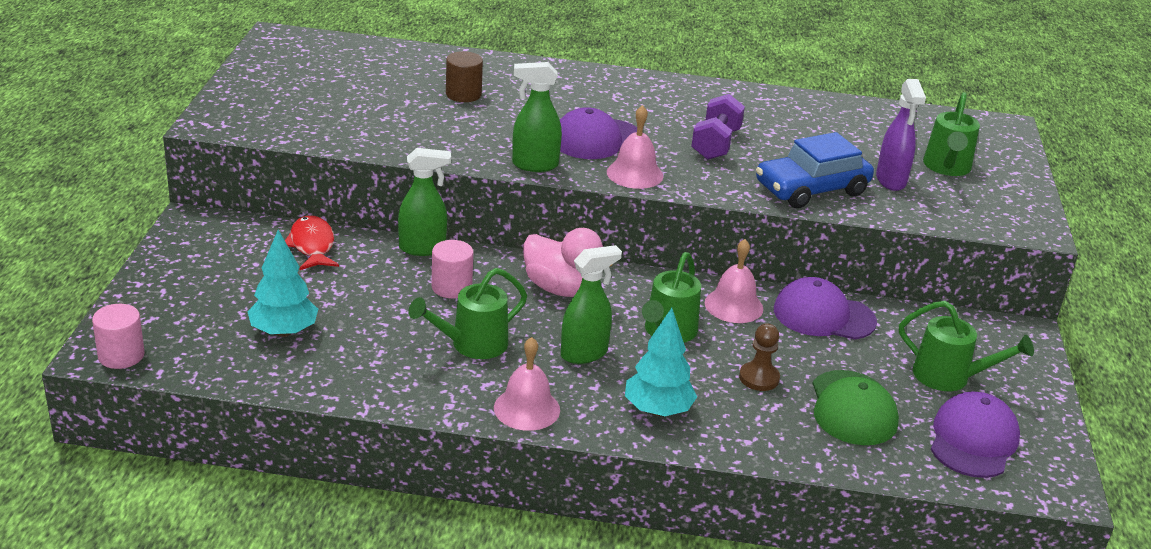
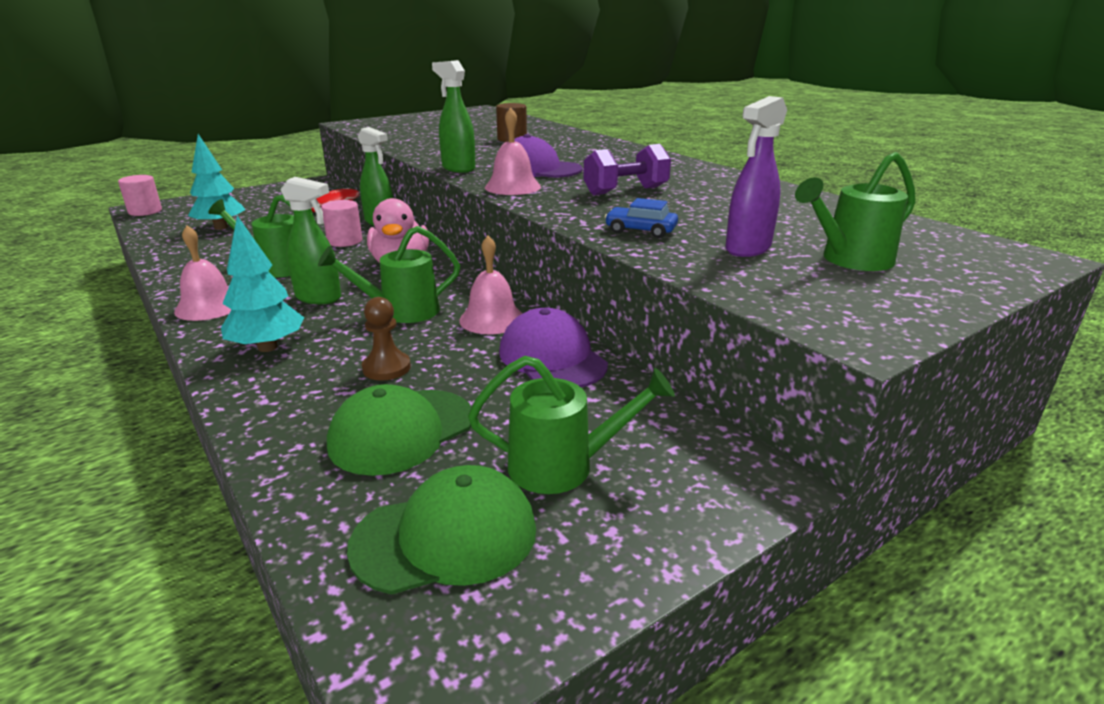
camera: 50 degrees right, 5 degrees down
blue car [756,132,874,208] -> blue car [605,198,678,238], size x0.51
green watering can [899,301,1034,391] -> green watering can turned 75 degrees counterclockwise [468,356,675,494]
purple cap [931,391,1020,478] -> green cap [347,465,536,595]

